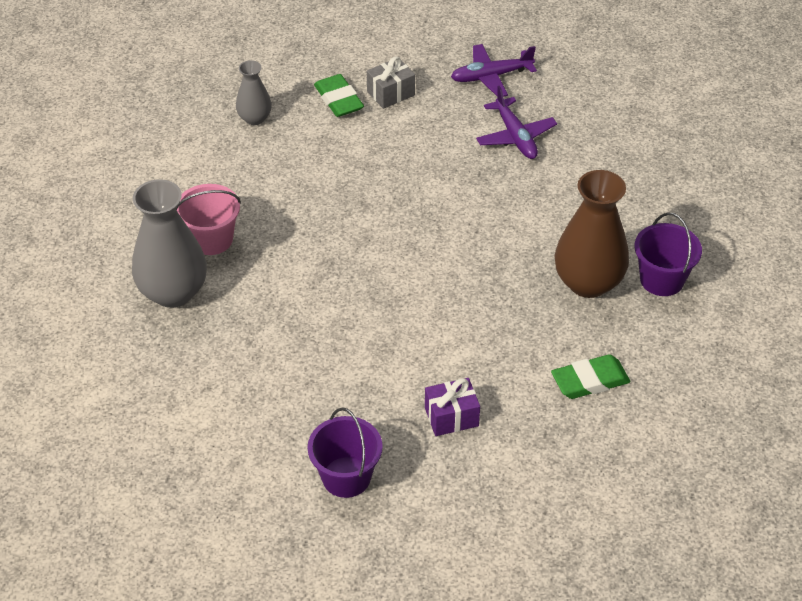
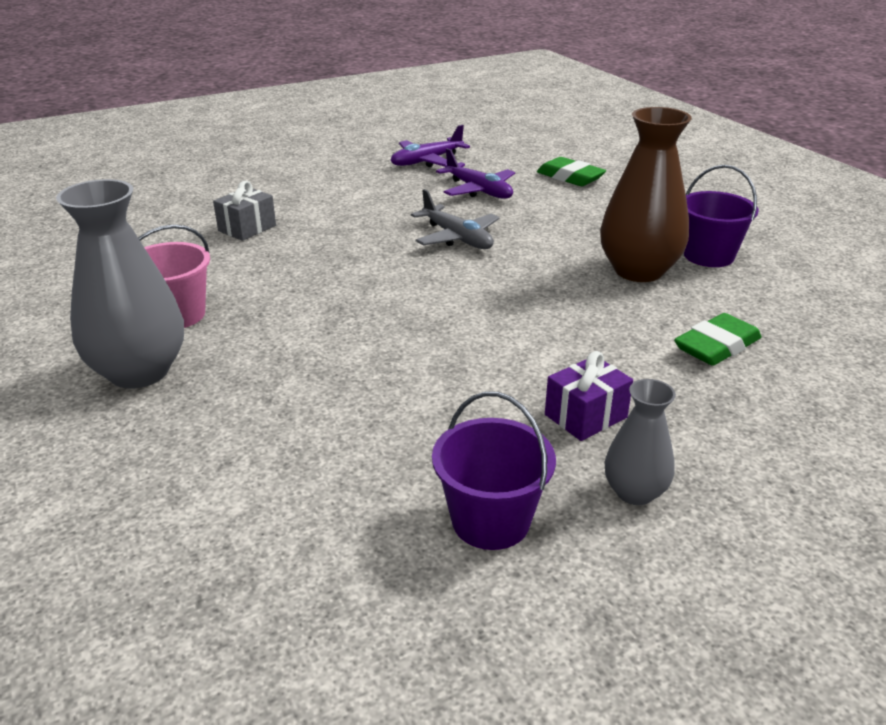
camera: 20 degrees left, 15 degrees down
grey vase [236,60,272,125] -> grey vase moved to [604,379,676,505]
green eraser [314,74,364,117] -> green eraser moved to [537,157,606,186]
grey gift [367,56,415,109] -> grey gift moved to [213,180,276,241]
none -> grey plane [411,189,500,249]

